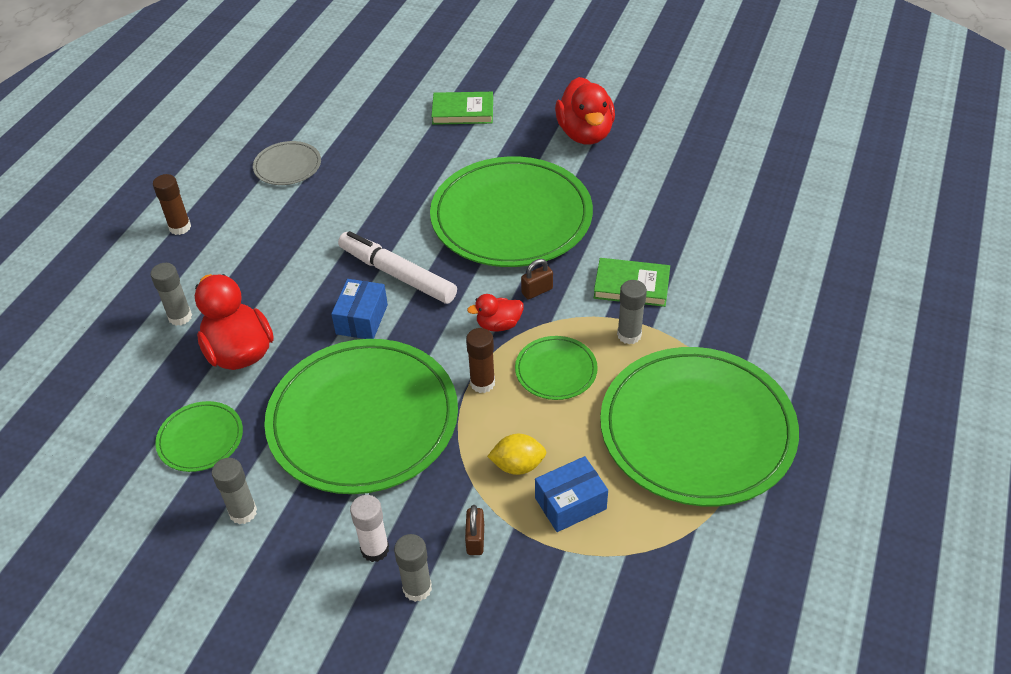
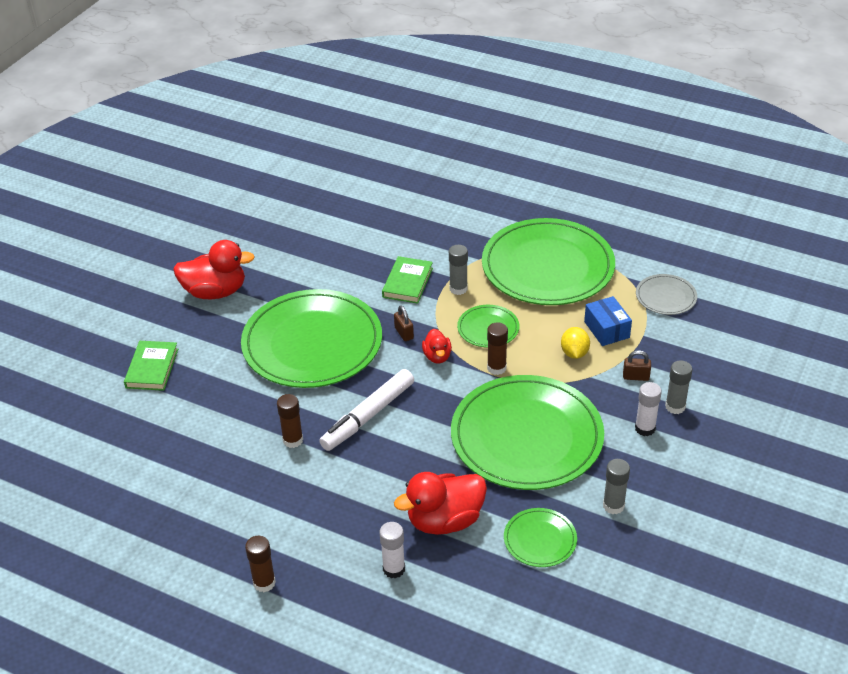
camera: 85 degrees left, 5 degrees down
grey glue stick [150,263,192,326] -> white glue stick [380,522,405,579]
grey plate [253,141,321,185] -> grey plate moved to [636,274,697,315]
blue box [331,279,388,339] -> none
none -> brown glue stick [277,394,303,448]

